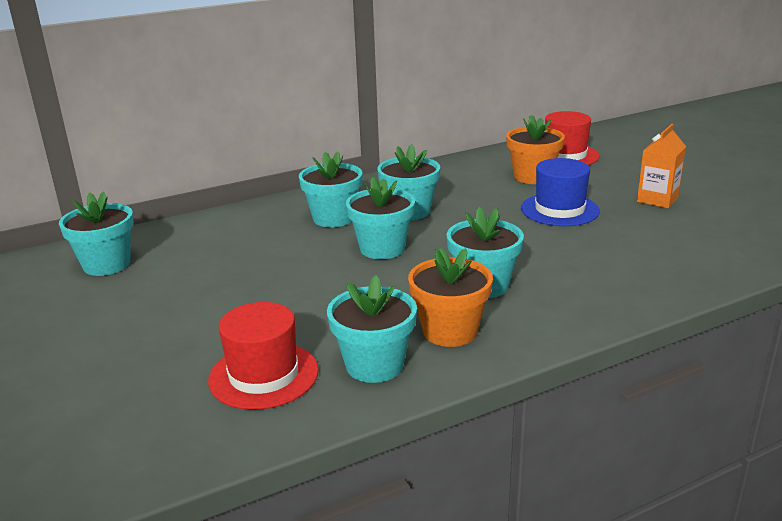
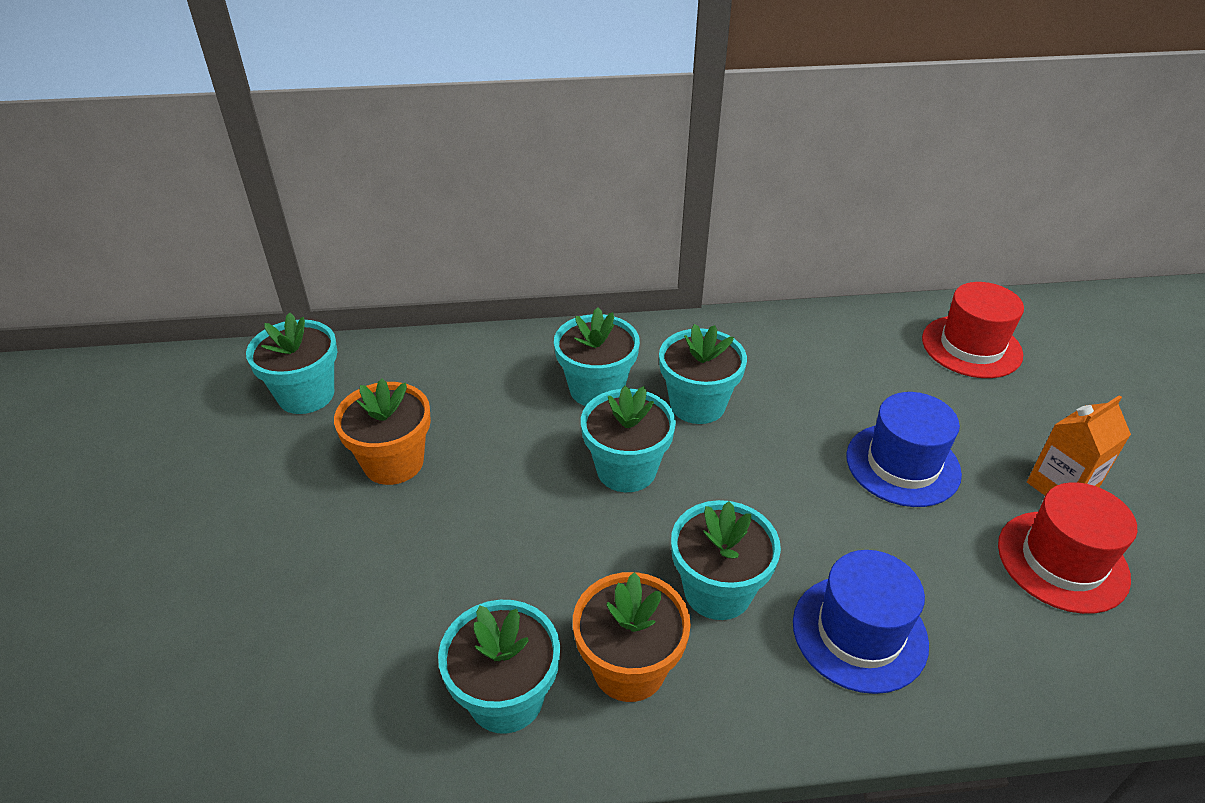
camera: 20 degrees right, 15 degrees up
red hat [208,302,319,410] -> red hat moved to [998,482,1137,614]
orange flower pot [506,115,565,184] -> orange flower pot moved to [334,378,431,485]
none -> blue hat [793,550,929,694]

